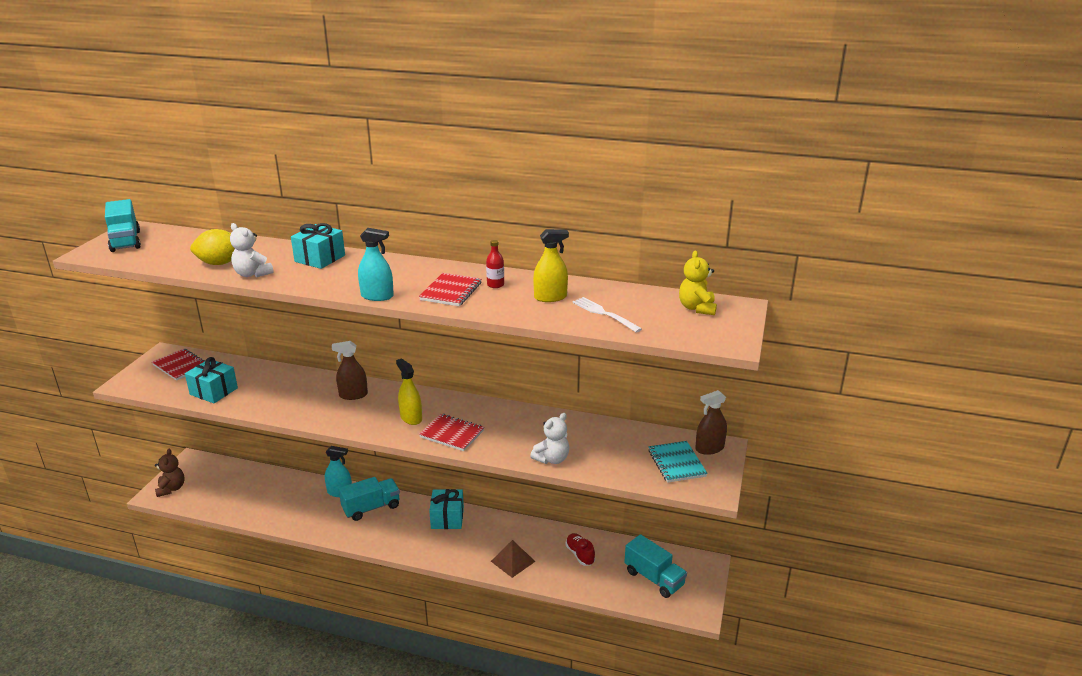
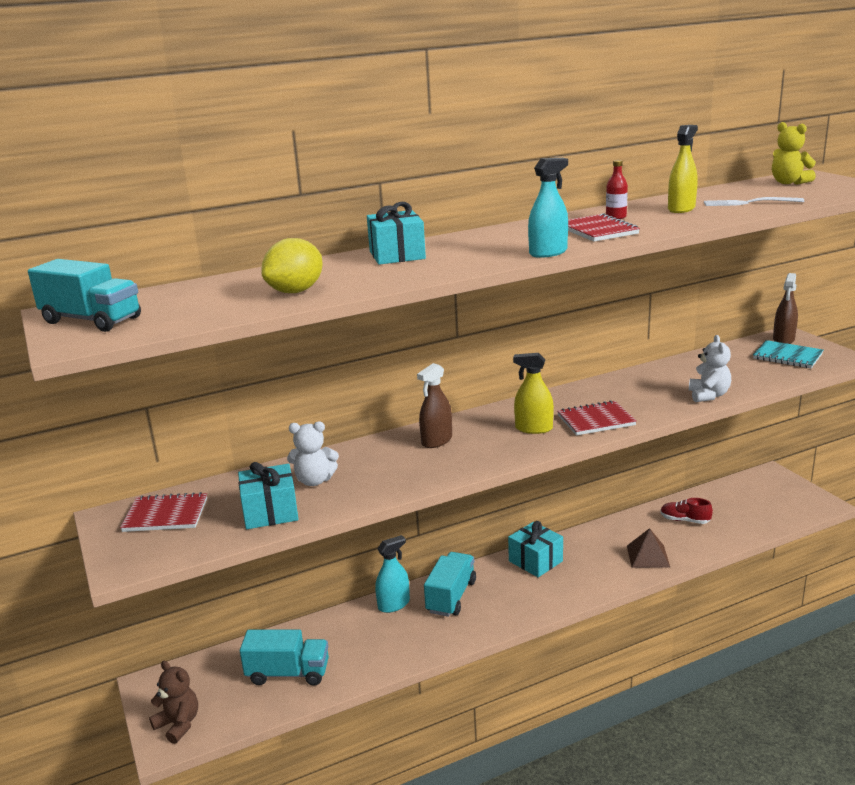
camera: 40 degrees left, 5 degrees down
white teddy bear [230,223,274,277] -> white teddy bear moved to [287,421,339,486]
turquoise truck [625,534,687,598] -> turquoise truck moved to [240,630,329,686]

